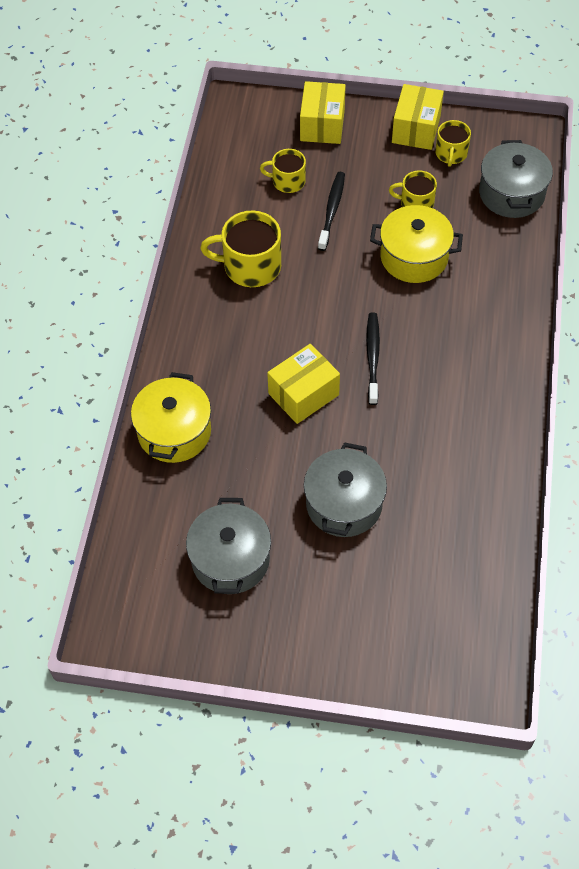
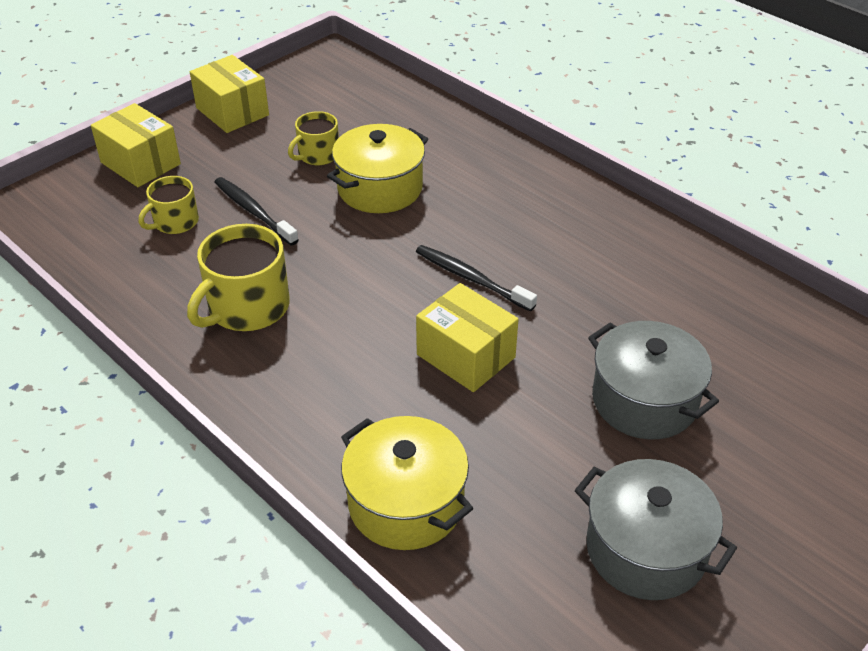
camera: 55 degrees left, 15 degrees down
yellow box [267,344,340,424] -> yellow box turned 45 degrees counterclockwise [416,283,519,392]
yellow mug [435,120,471,167] -> none
grey pot [479,140,553,218] -> none

